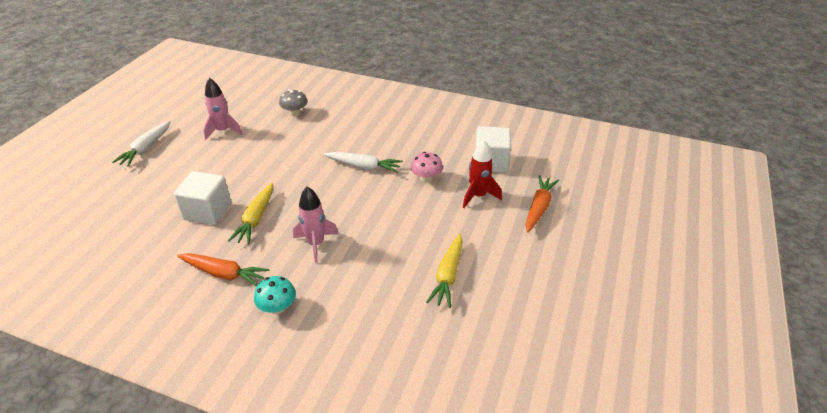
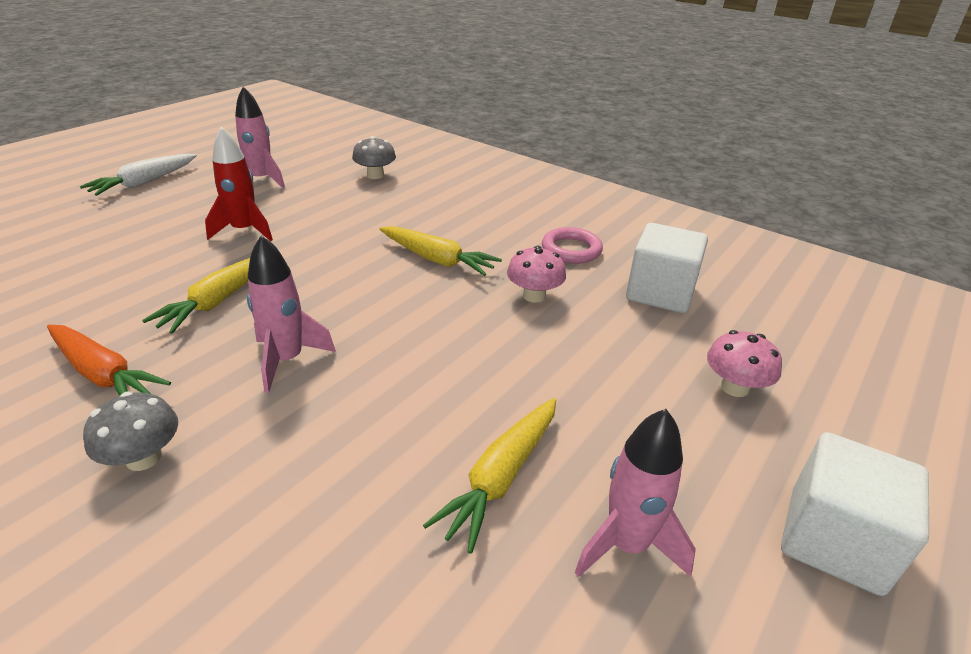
camera: 15 degrees right, 5 degrees down
white cube [174,171,231,225] -> white cube moved to [781,432,929,596]
turquoise mushroom [254,276,296,314] -> grey mushroom [83,392,178,471]
white carrot [324,152,403,173] -> yellow carrot [379,226,502,276]
red rocket [463,140,502,208] -> red rocket moved to [205,126,273,241]
orange carrot [526,175,559,232] -> pink mushroom [707,330,782,397]
none -> pink ring [542,227,603,264]
none -> pink rocket [575,409,696,577]

